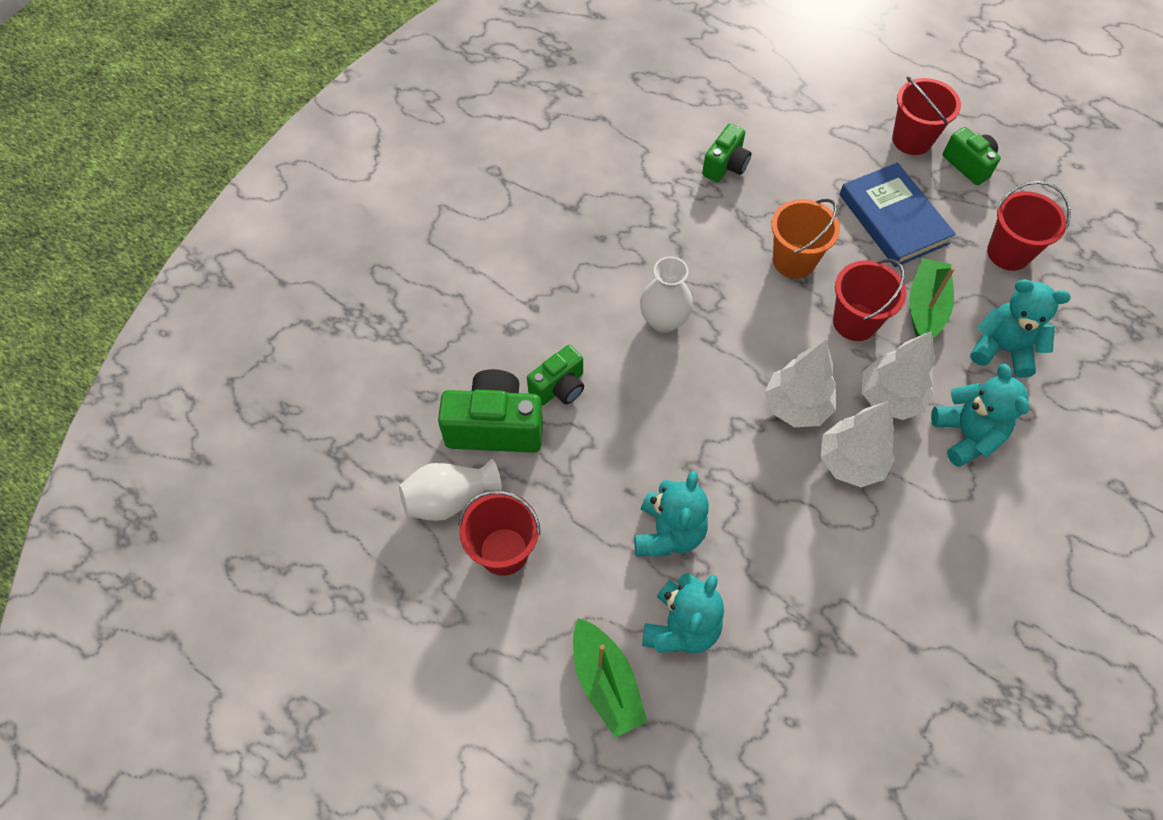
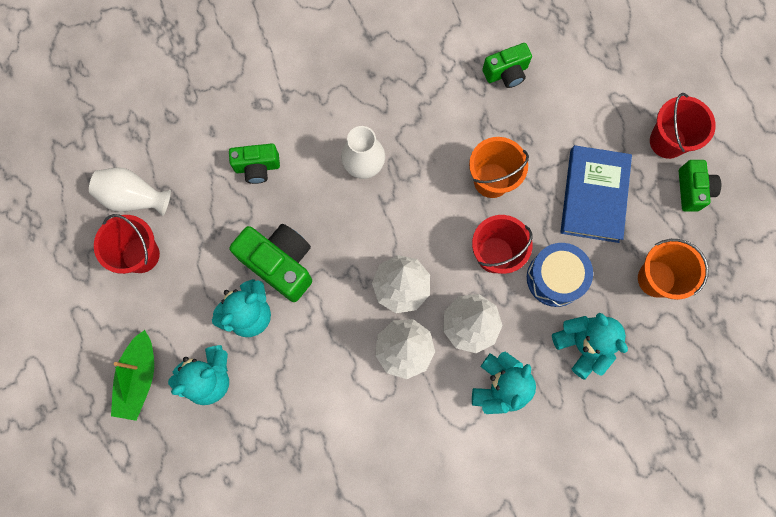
camera: 35 degrees right, 15 degrees up
green camera [438,369,543,453] -> green camera moved to [229,224,312,302]
green boat [909,258,955,338] -> blue drum [527,243,593,307]
red bucket [987,181,1071,271] -> orange bucket [638,239,709,300]

